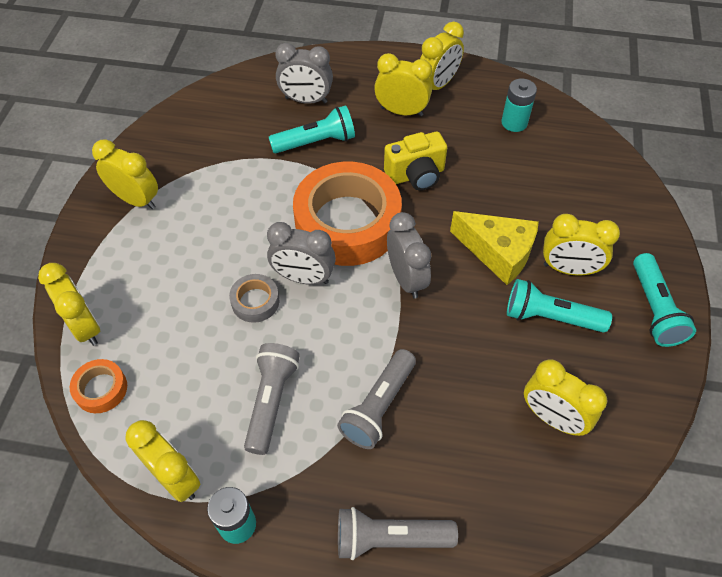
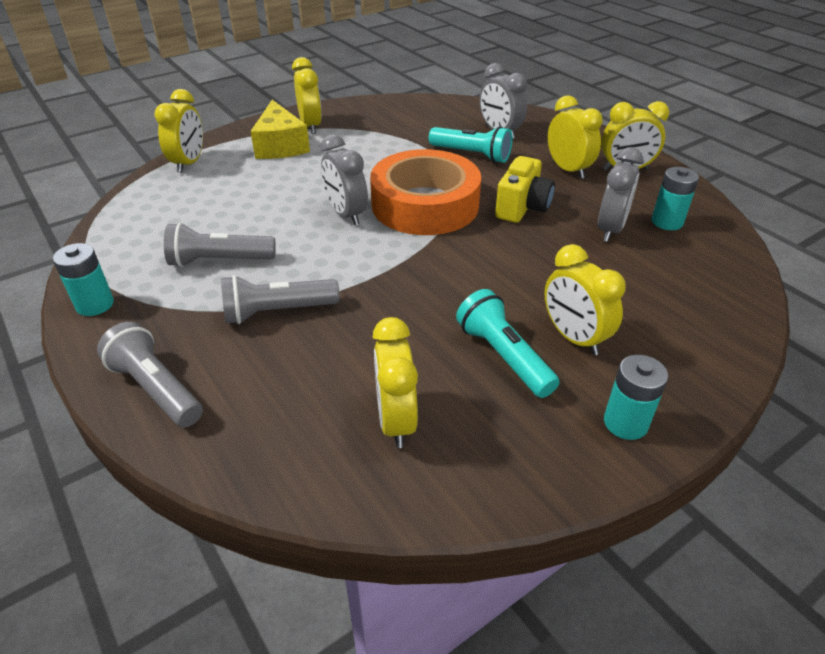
camera: 45 degrees right, 15 degrees down
orange tape [70,359,127,413] -> none
yellow clock [125,420,200,502] -> none
grey tape [229,274,279,323] -> none
grey flashlight [244,343,300,455] -> grey flashlight turned 150 degrees counterclockwise [164,223,276,267]
yellow camera [384,132,447,191] -> yellow camera turned 90 degrees counterclockwise [495,156,555,223]
grey clock [387,212,431,299] -> grey clock moved to [598,147,643,242]
yellow cheese [450,211,539,285] -> yellow cheese moved to [250,100,310,159]
turquoise flashlight [633,253,696,347] -> turquoise battery [604,355,668,440]

